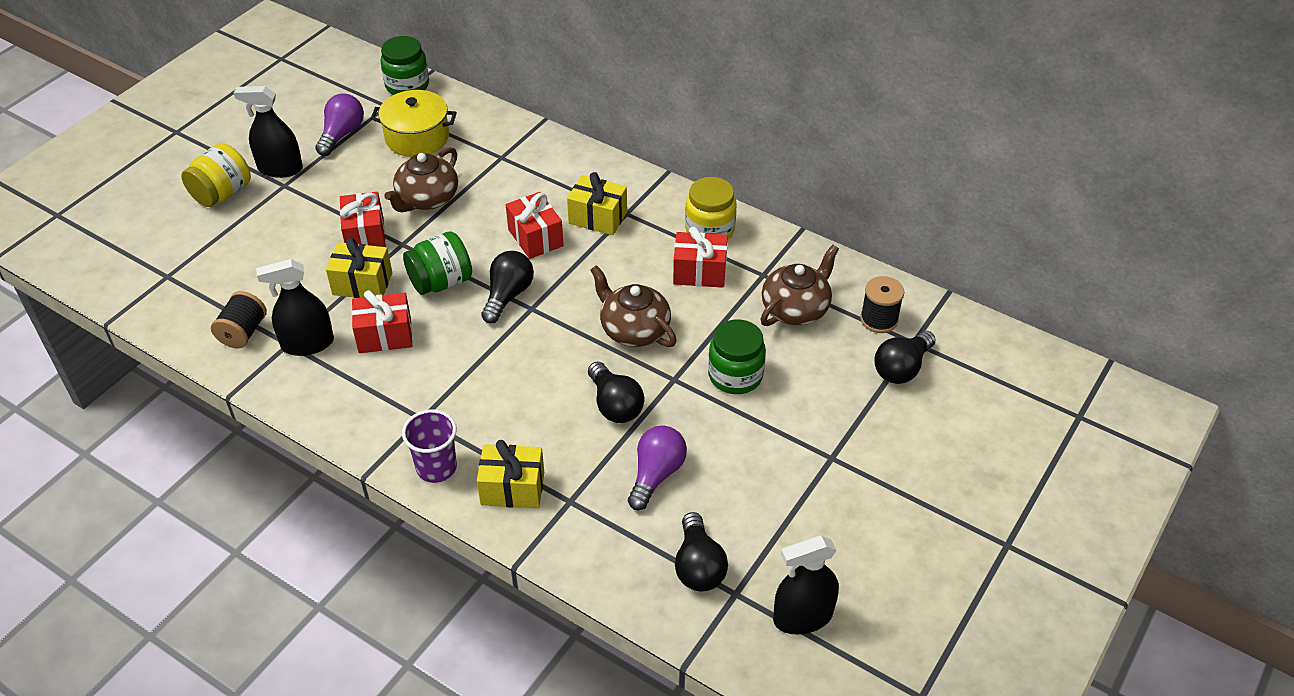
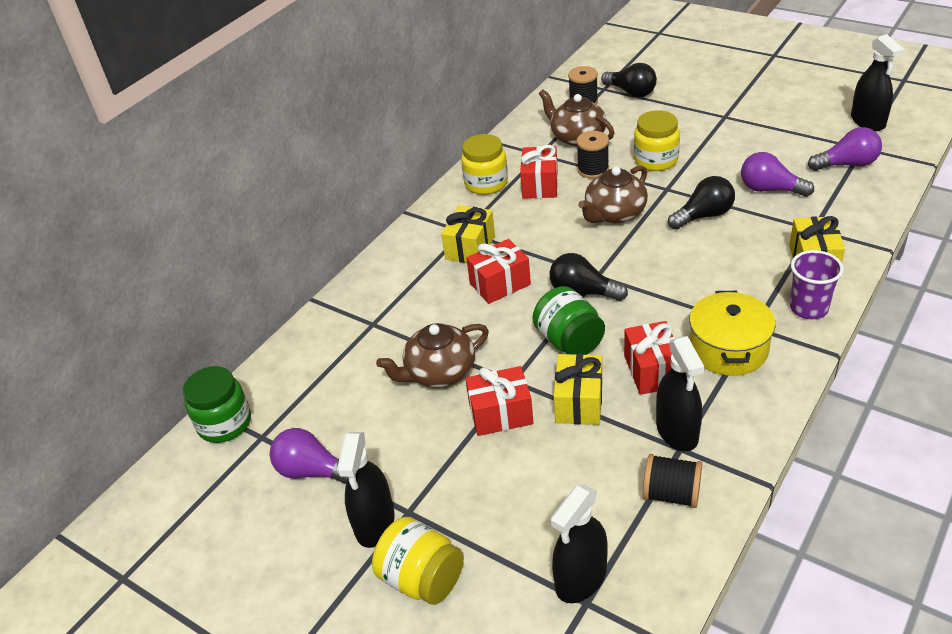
camera: 85 degrees left, 5 degrees down
yellow pot [371,90,457,157] -> yellow pot moved to [689,291,776,376]
brown teapot [384,147,458,212] -> brown teapot turned 120 degrees clockwise [376,323,489,388]
black light bulb [675,512,728,591] -> purple light bulb [808,127,882,171]
green jar [708,319,766,394] -> yellow jar [634,110,680,171]
none -> black spray bottle [550,485,607,603]
none -> black spool [576,131,609,179]

